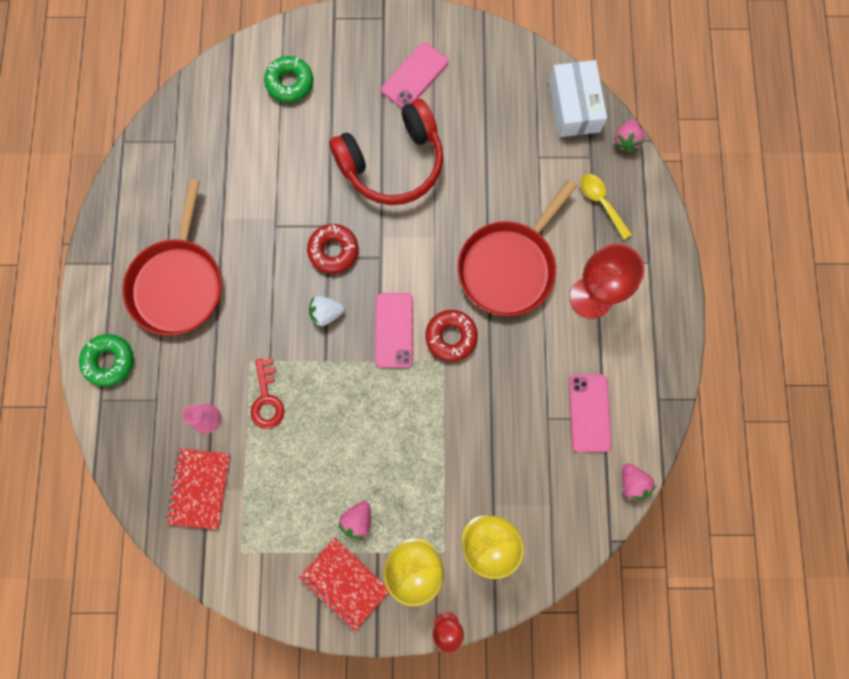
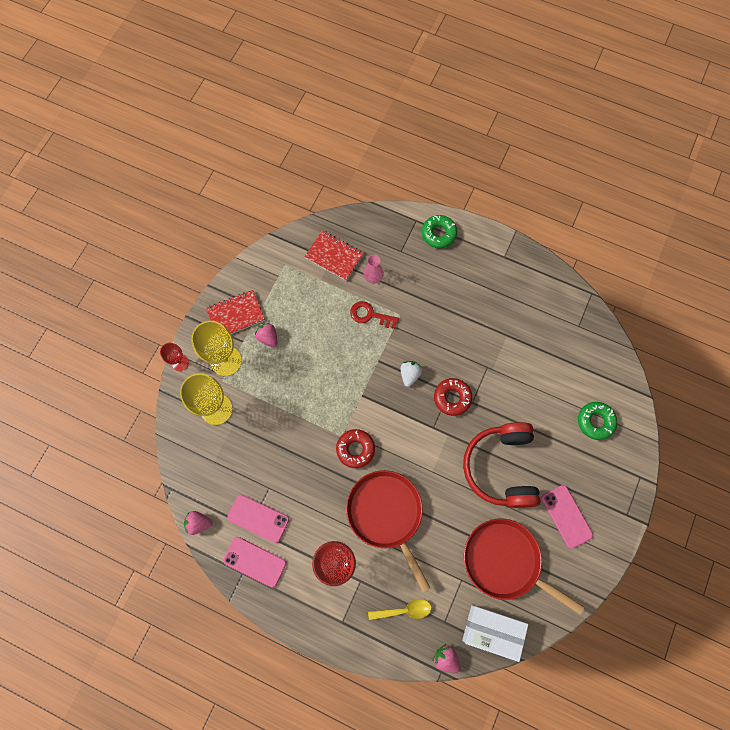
camera: 115 degrees right, 5 degrees down
red pan [122,179,222,335] -> red pan moved to [464,518,584,615]
pink phone [375,293,413,368] -> pink phone moved to [223,537,287,587]

